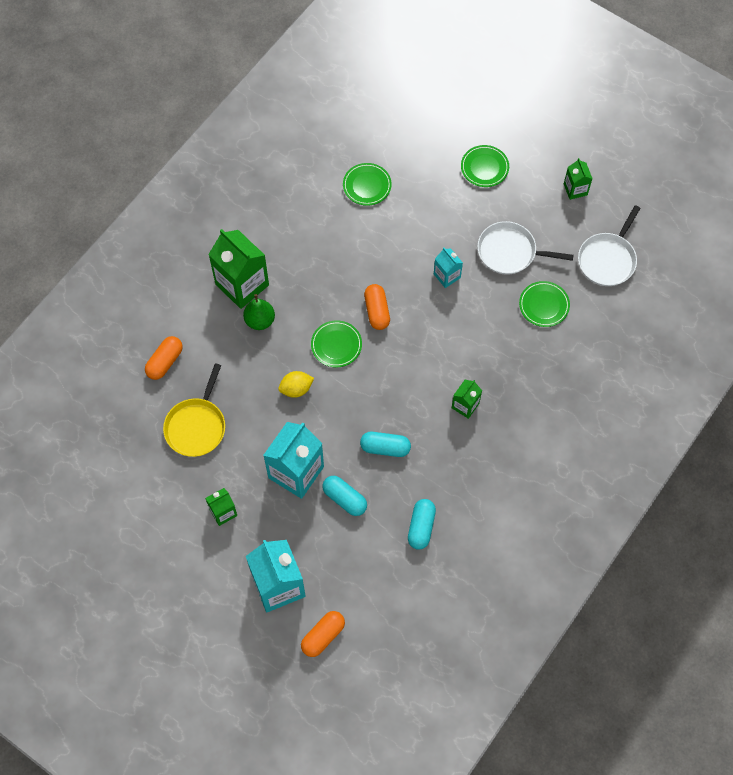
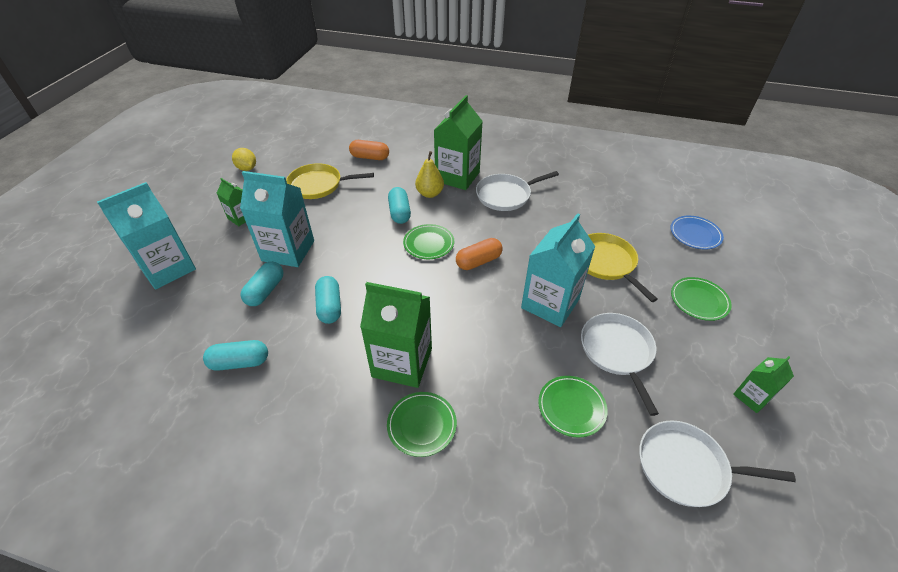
camera: 70 degrees right, 20 degrees down
green pear [243,294,275,330] -> yellow pear [415,151,444,198]
yellow lemon [278,371,314,398] -> yellow lemon moved to [232,148,256,171]
orange capsule [301,611,345,657] -> none
green plate [343,163,392,206] -> green plate moved to [387,392,457,457]
turquoise carton [434,248,463,288] -> turquoise carton [521,213,595,327], size x1.95
green carton [452,380,482,419] -> green carton [360,282,432,388], size x1.95
none -> turquoise capsule [388,187,411,224]
none -> white pan [476,171,559,211]
none -> yellow pan [587,233,658,302]
none -> blue plate [670,216,724,250]

